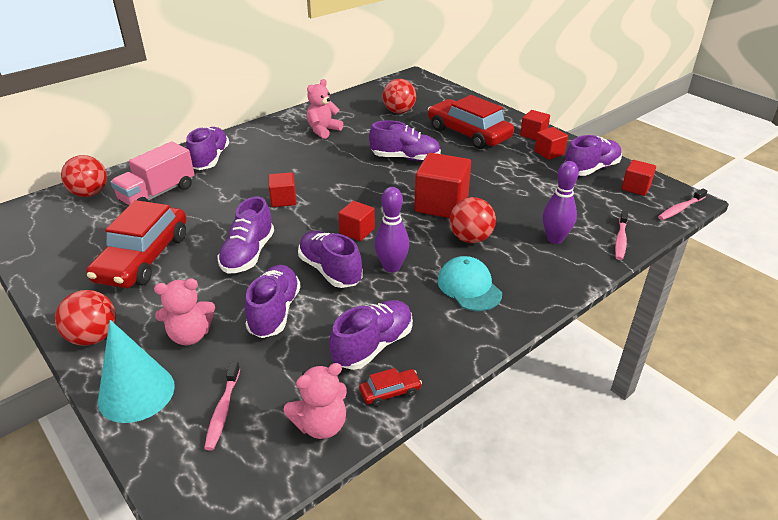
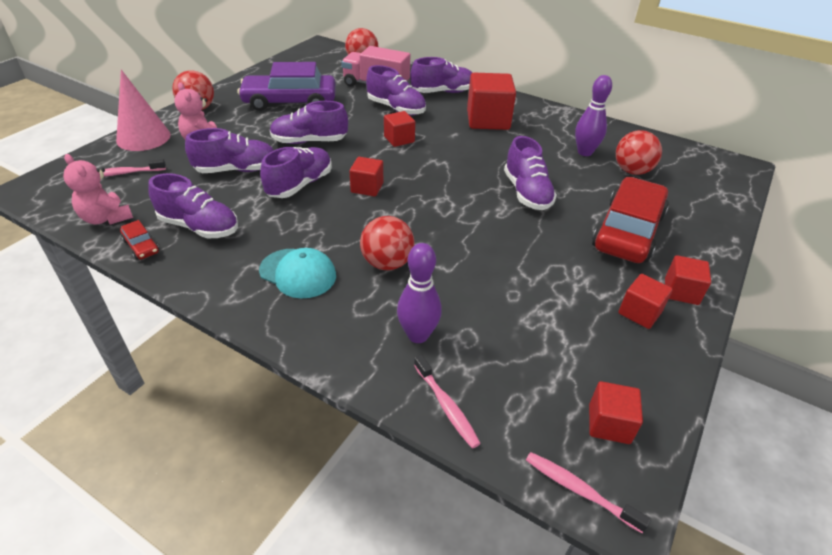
camera: 70 degrees right, 5 degrees up
red car [86,200,187,288] -> purple car [237,62,336,111]
turquoise cone [98,320,175,423] -> pink cone [116,70,171,151]
pink teddy bear [307,79,343,139] -> none
purple bowling pin [375,187,409,273] -> purple bowling pin moved to [575,75,612,156]
red cube [415,153,471,218] -> red cube moved to [467,73,516,130]
turquoise cap [437,256,502,311] -> turquoise cap turned 75 degrees clockwise [259,248,336,299]
purple shoe [565,135,622,176] -> purple shoe moved to [366,65,426,116]
pink toothbrush [615,210,628,260] -> pink toothbrush turned 120 degrees counterclockwise [414,355,481,449]

